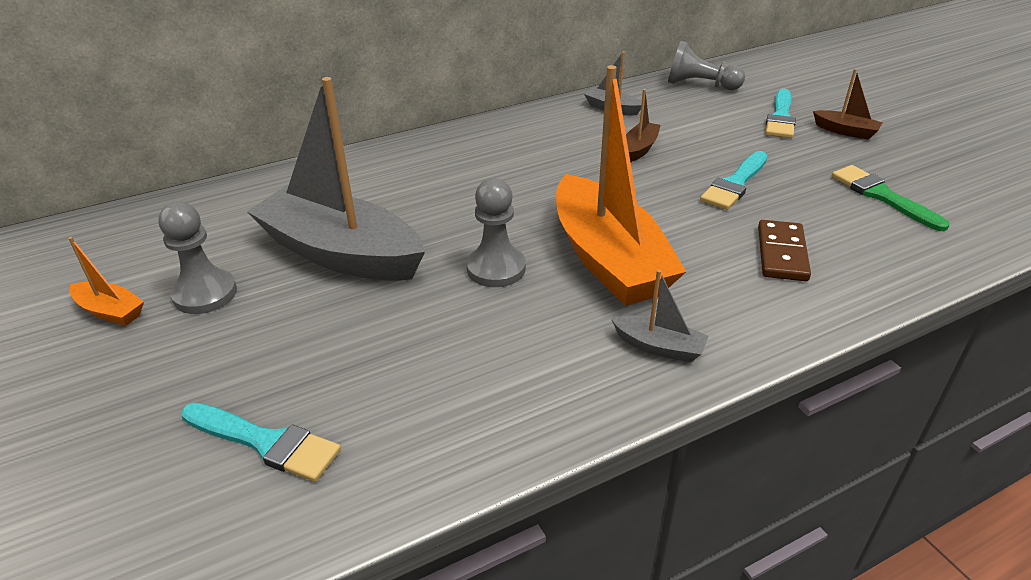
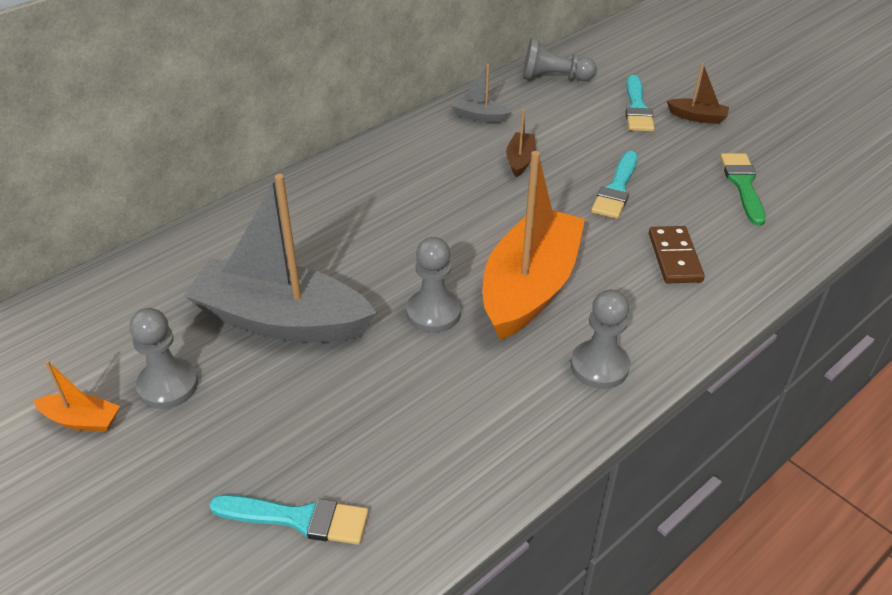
camera: 15 degrees left, 5 degrees up
orange boat [556,65,687,306] -> orange boat turned 120 degrees counterclockwise [483,151,585,340]
grey boat [611,270,709,362] -> grey pawn [571,289,630,389]
green brush [832,165,949,231] -> green brush turned 45 degrees clockwise [720,153,766,226]

